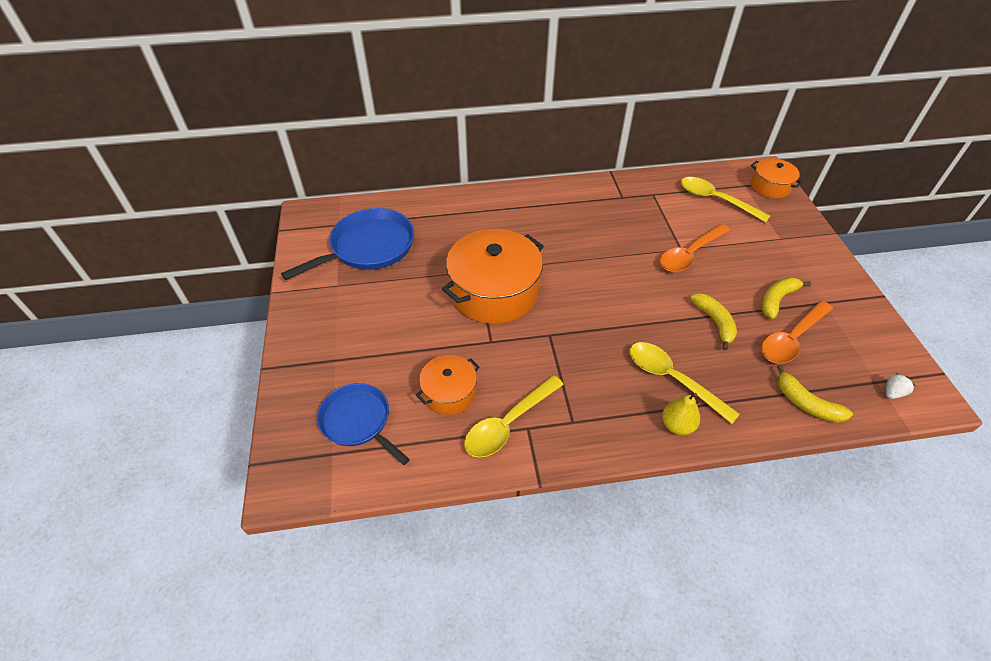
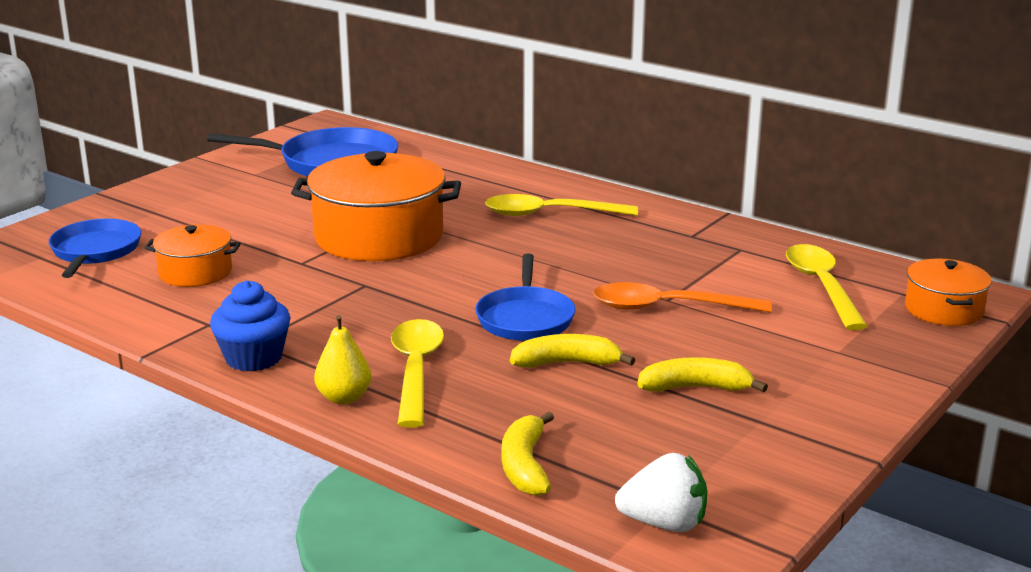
camera: 45 degrees right, 25 degrees down
yellow spoon [464,375,564,458] -> yellow spoon moved to [485,194,638,216]
yellow banana [690,293,737,351] -> yellow banana turned 120 degrees counterclockwise [510,334,635,368]
orange spoon [761,301,833,364] -> none
white strawberry [886,373,915,399] -> white strawberry [615,453,707,532], size x1.77
none -> blue cupcake [210,280,291,372]
none -> blue pan [475,254,576,341]

